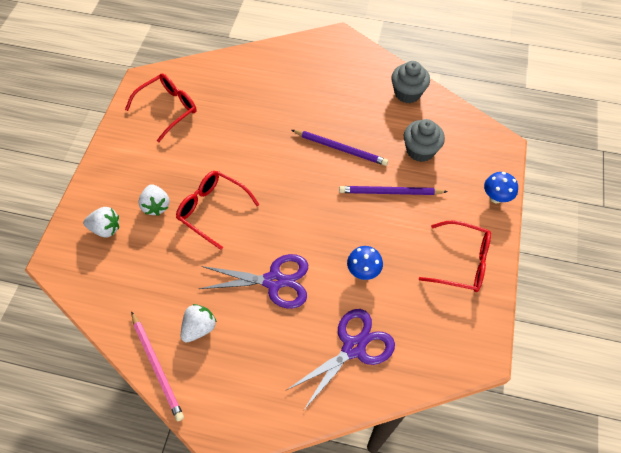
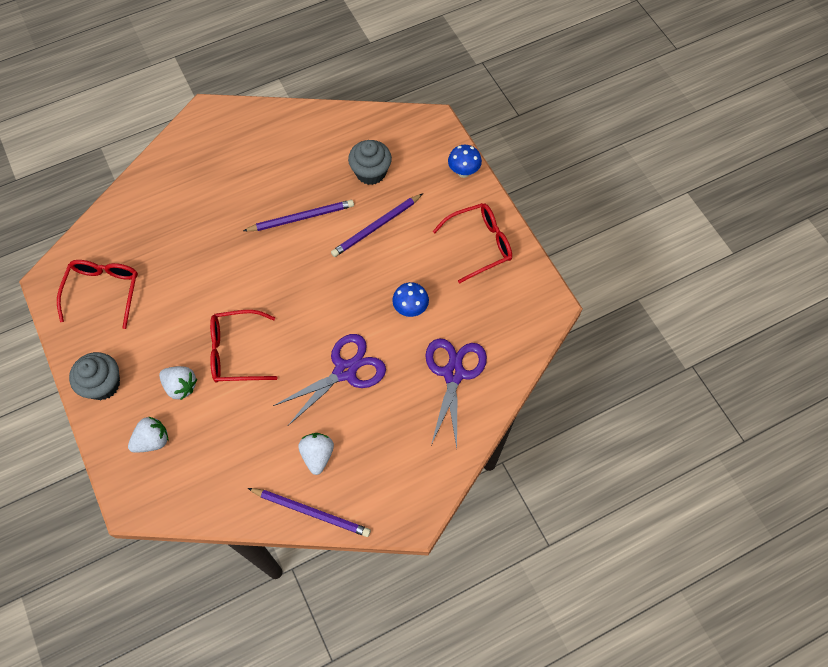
camera: 40 degrees left, 5 degrees up
pink pencil [131,311,184,421] -> purple pencil [248,488,371,537]
grey cupcake [391,61,430,103] -> grey cupcake moved to [69,352,120,400]

